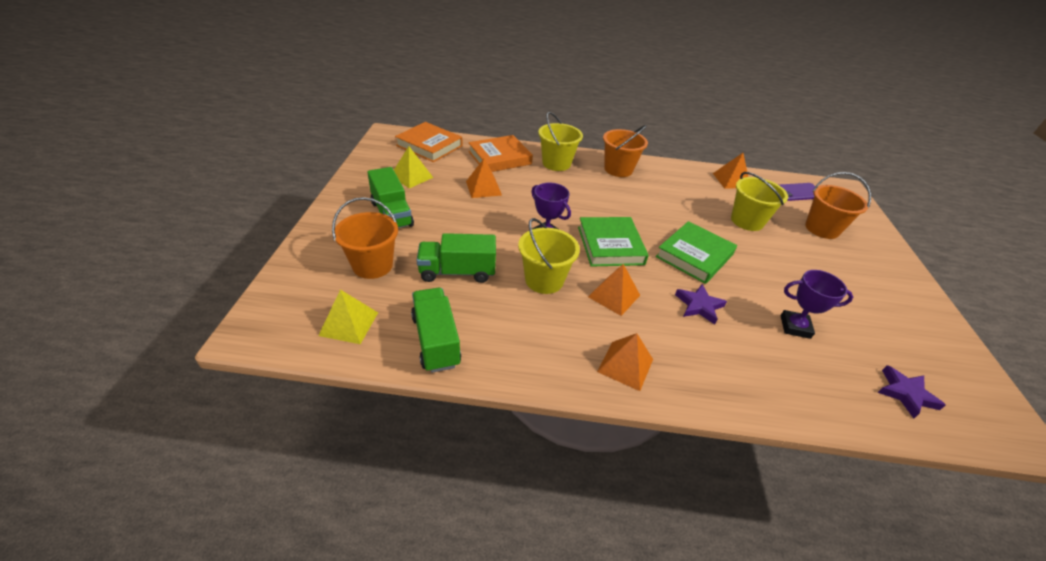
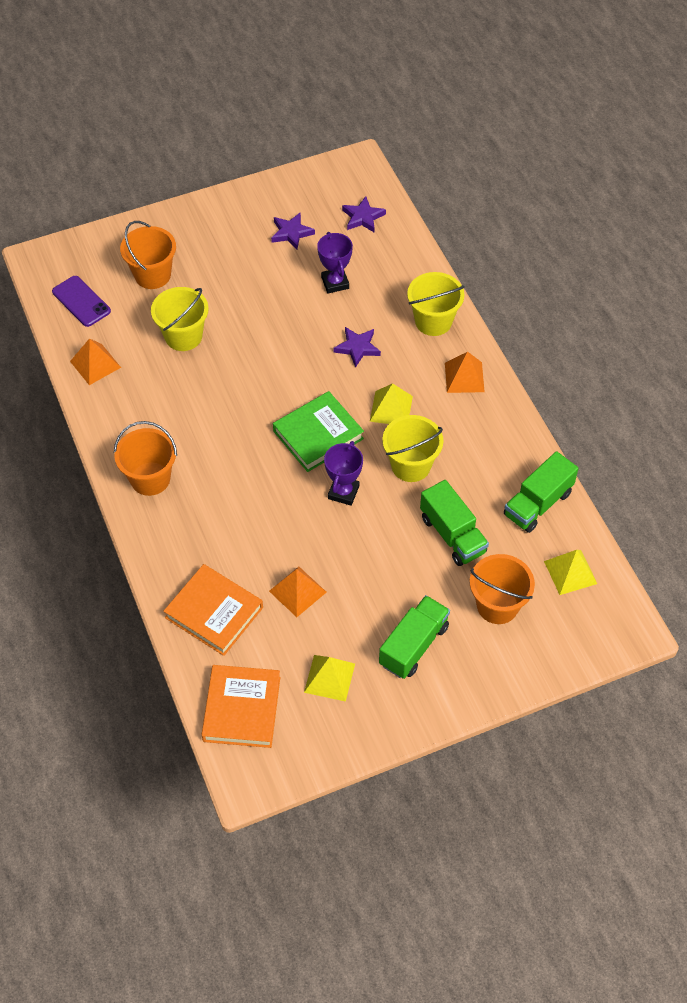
camera: 115 degrees left, 15 degrees up
yellow bucket [538,112,583,171] -> yellow bucket moved to [407,272,465,336]
orange pyramid [588,264,640,316] -> yellow pyramid [370,383,413,424]
green book [655,221,737,284] -> none
none -> purple star [271,212,315,250]

